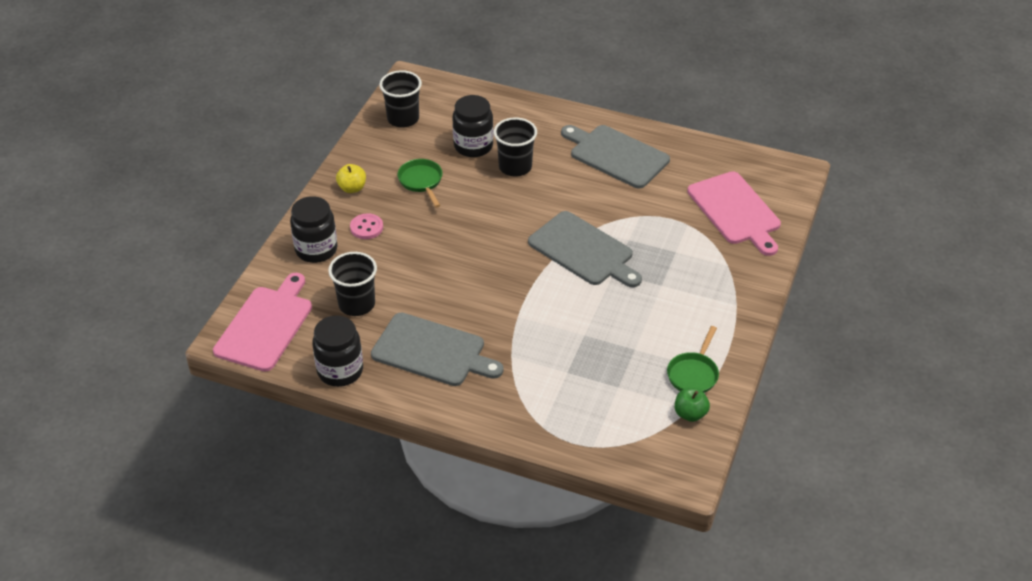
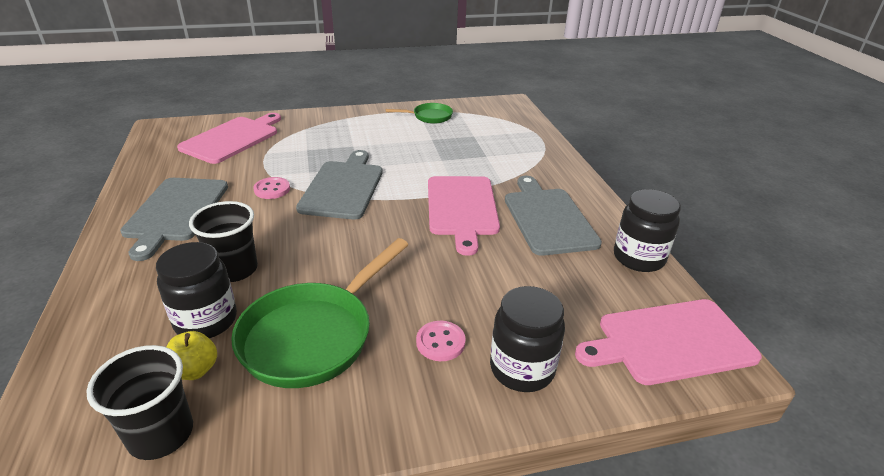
camera: 125 degrees left, 10 degrees down
black cup [328,252,377,316] -> none
yellow apple [336,164,366,193] -> yellow apple moved to [166,331,217,380]
green pan [397,159,443,208] -> green pan [231,238,408,388], size x1.88
green apple [675,388,710,422] -> none
none -> pink button [253,177,290,199]
none -> pink cutting board [428,176,500,256]

